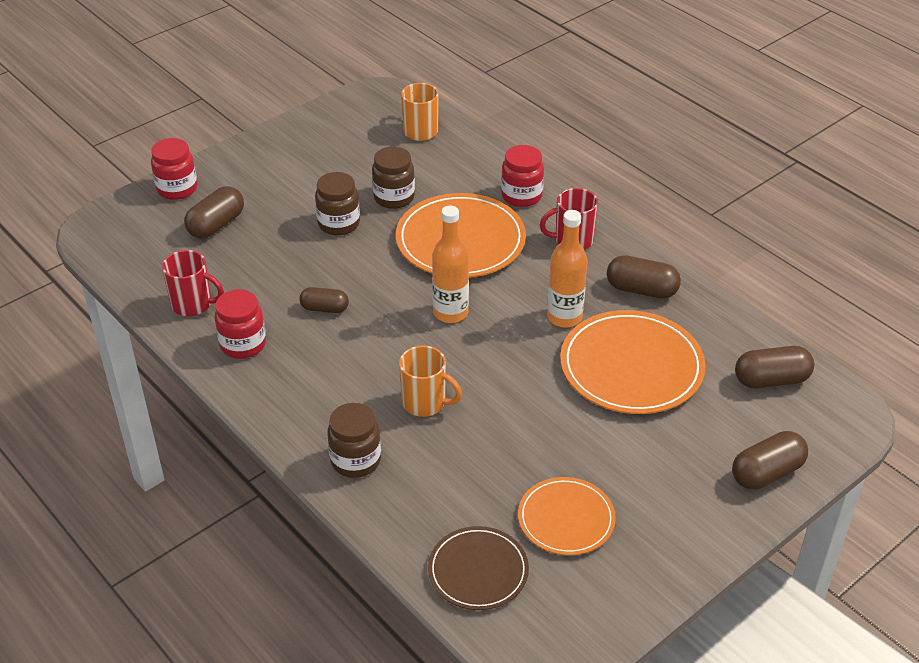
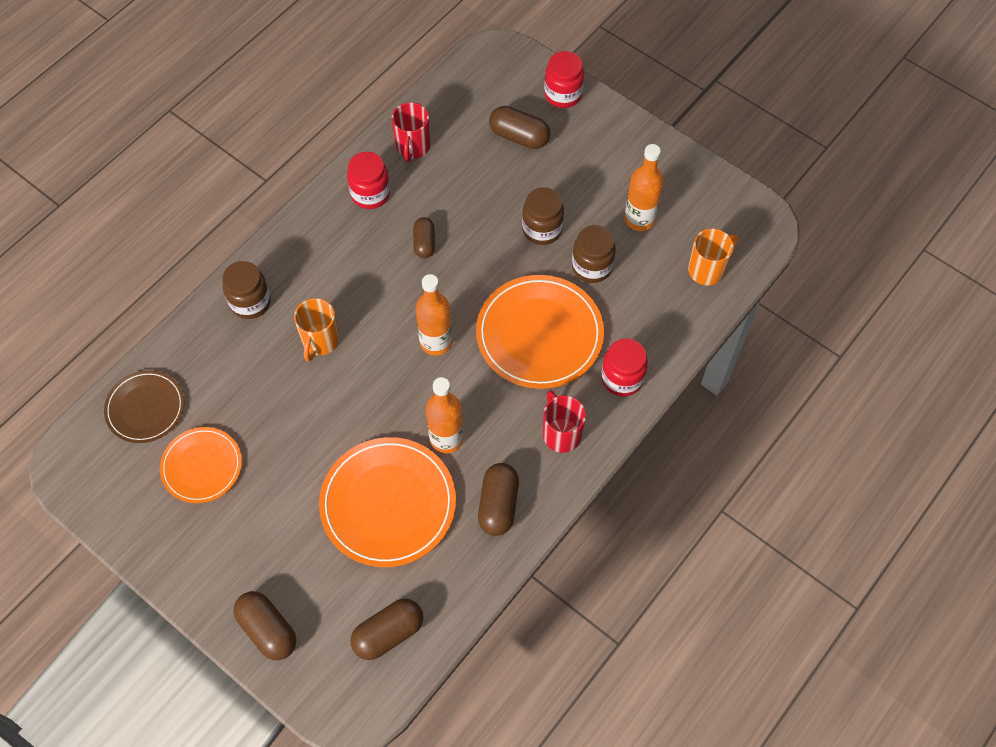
camera: 80 degrees right, 20 degrees up
brown capsule [735,346,814,388] -> brown capsule turned 75 degrees clockwise [350,599,423,660]
none -> orange bottle [624,144,663,231]

